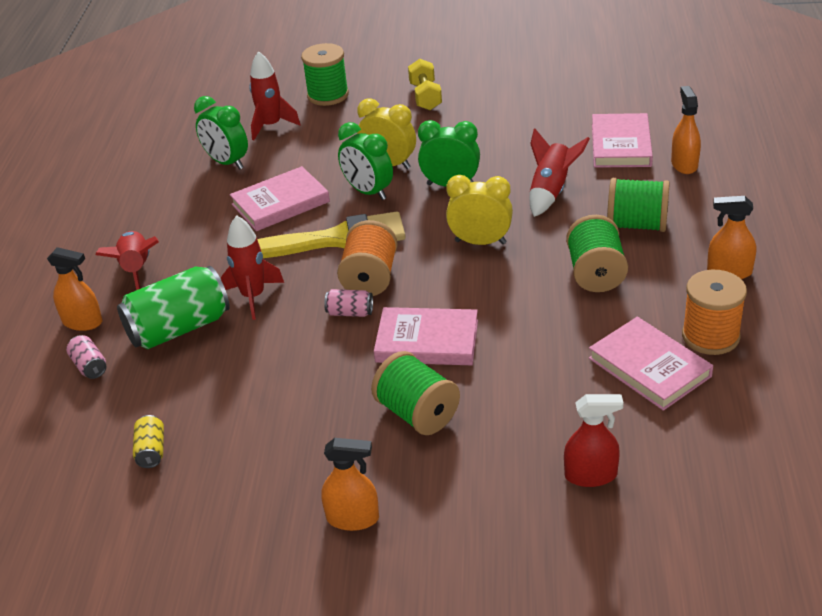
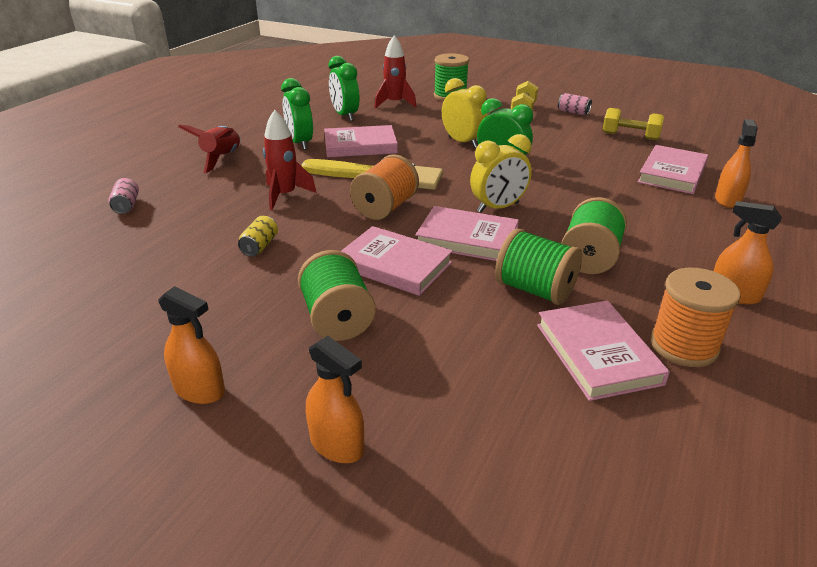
camera: 20 degrees right, 5 degrees down
orange spray bottle [47,247,102,331] -> orange spray bottle moved to [306,336,364,463]
green can [117,266,230,349] -> none
yellow can [133,415,164,468] -> yellow can moved to [238,216,278,256]
pink can [324,289,373,317] -> pink can moved to [558,93,592,115]
green clock [338,122,393,200] -> green clock moved to [281,78,313,150]
yellow clock [446,175,513,245] -> yellow clock turned 120 degrees clockwise [470,134,532,213]
red rocket [530,128,590,217] -> none
red spray bottle [564,394,623,487] -> none
green spool [607,178,670,232] -> green spool moved to [495,228,582,305]
none -> pink book [415,206,519,261]
none -> yellow dumbbell [603,108,664,140]

